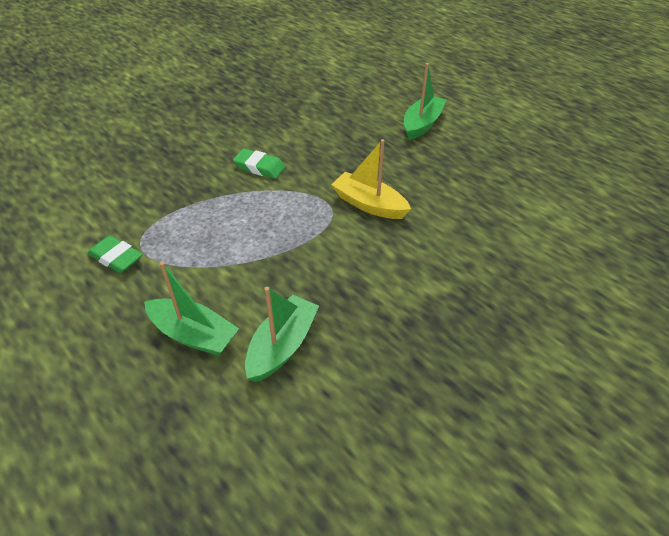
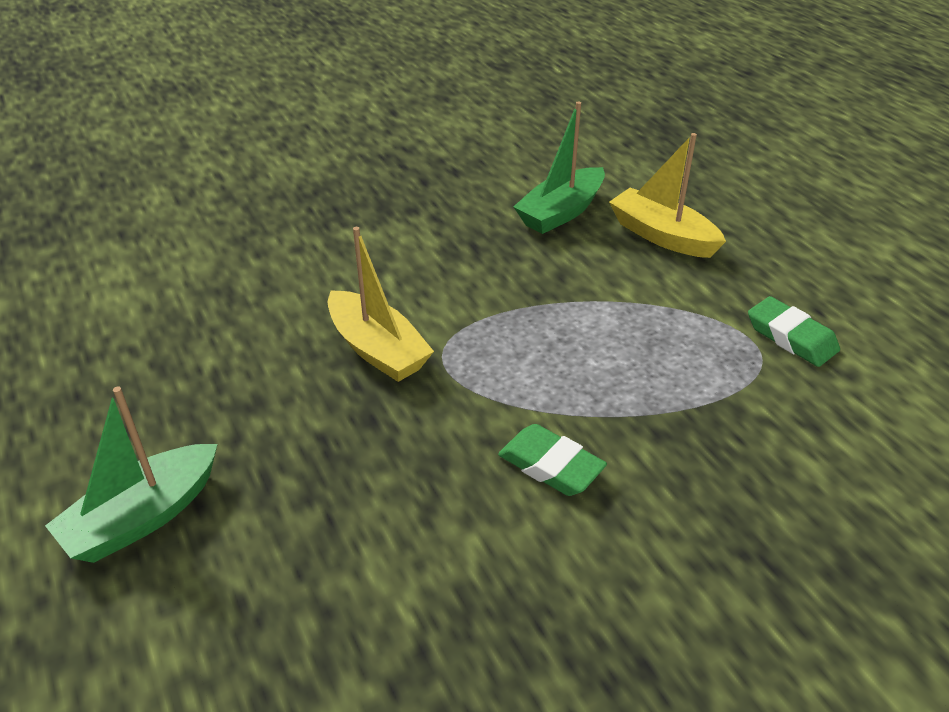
camera: 165 degrees left, 5 degrees down
green boat [144,261,239,356] -> yellow boat [609,133,726,258]

